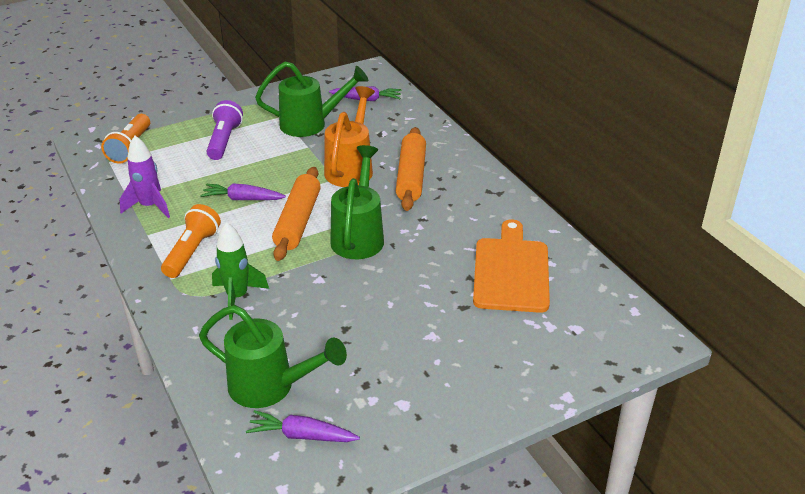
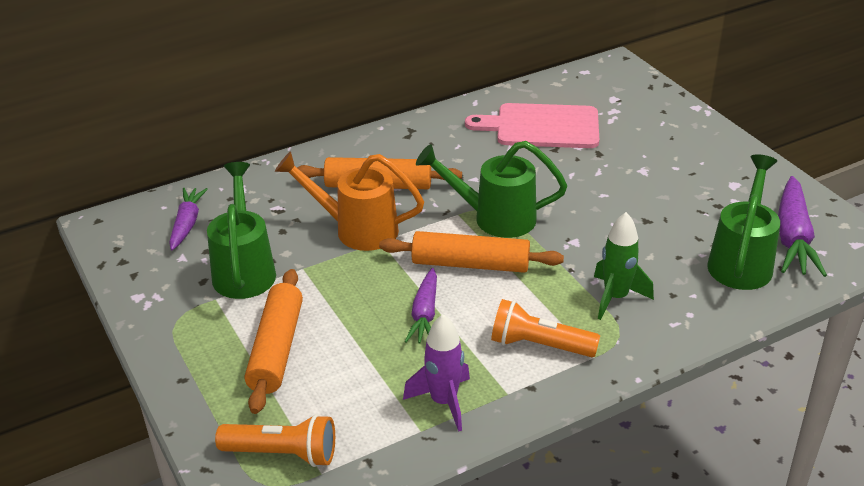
camera: 90 degrees left, 0 degrees up
purple flashlight [207,100,243,160] -> orange rolling pin [245,269,303,414]
purple carrot [246,410,360,442] -> purple carrot [778,176,827,277], size x1.55
orange cutting board [473,219,550,313] -> pink cutting board [465,103,599,148]

